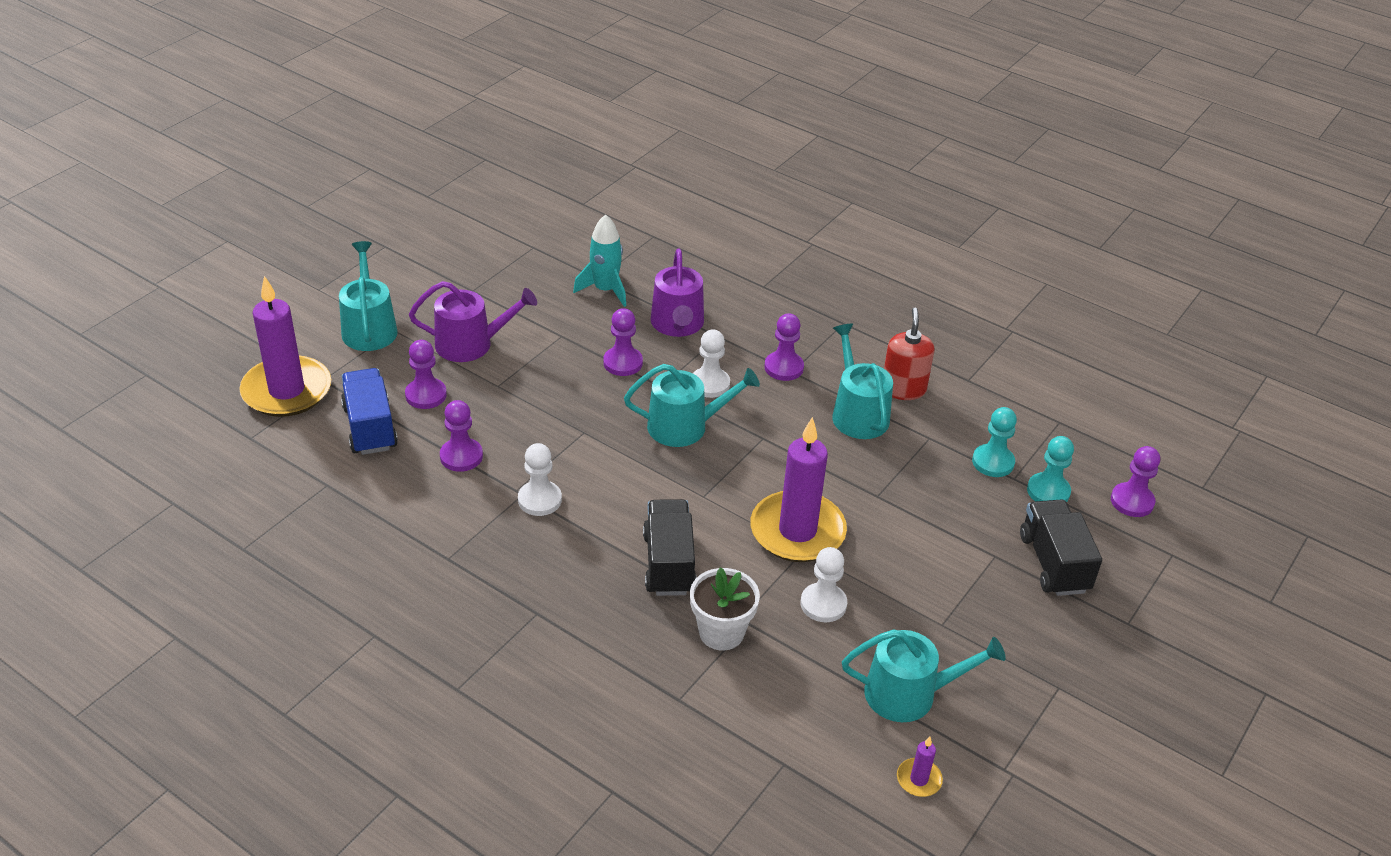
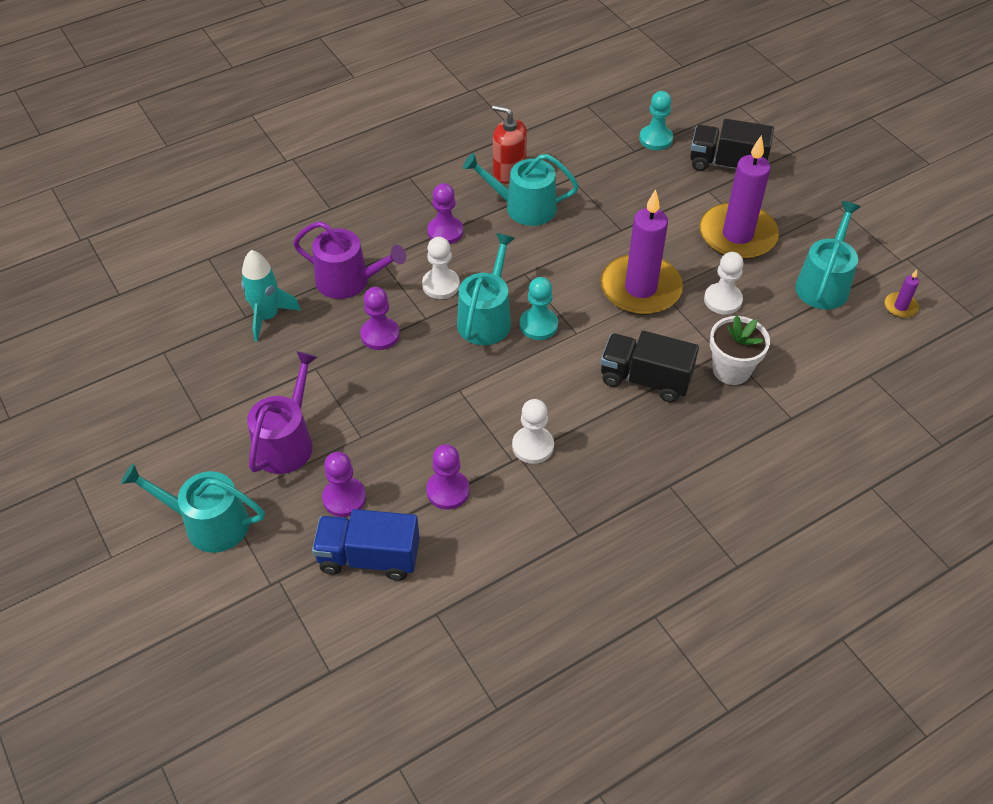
camera: 65 degrees left, 10 degrees up
purple candle [239,276,331,417] -> purple candle moved to [699,135,779,260]
turquoise pawn [972,407,1017,477] -> turquoise pawn moved to [520,277,558,340]
purple pawn [1111,446,1160,517] -> none

